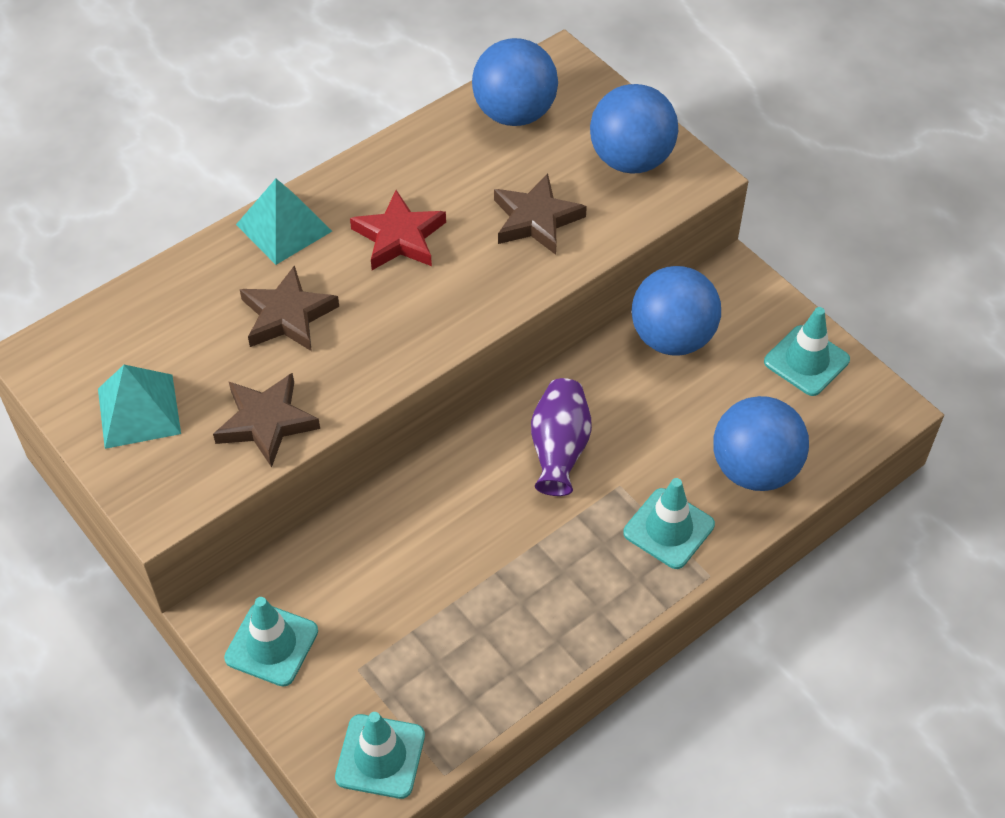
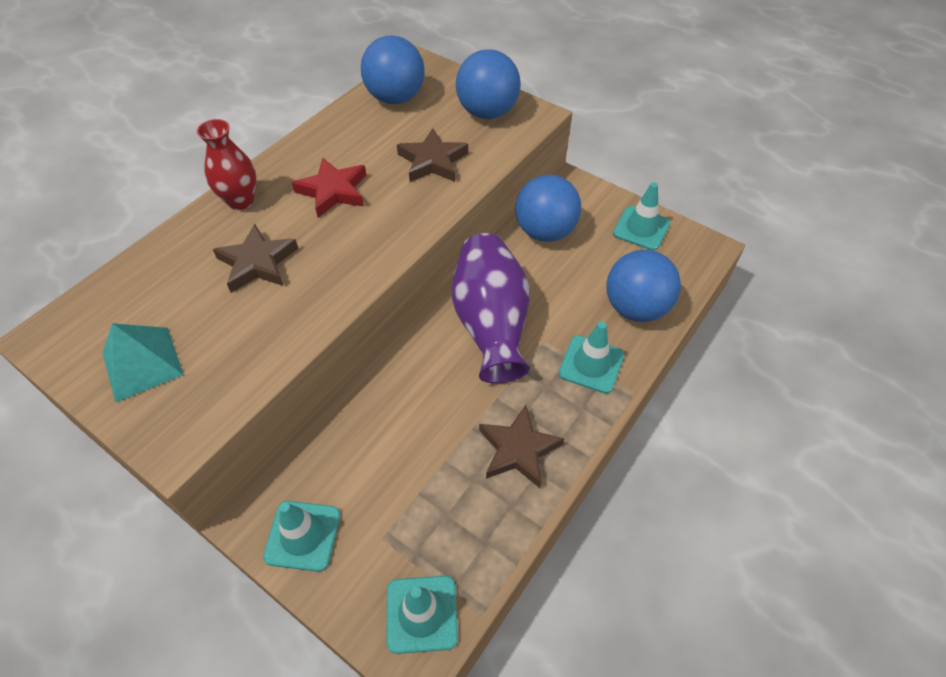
camera: 15 degrees left, 0 degrees up
brown star [213,372,320,468] -> brown star moved to [479,405,564,488]
turquoise pyramid [236,179,332,265] -> red vase [197,119,256,210]
purple vase [531,378,592,496] -> purple vase [452,233,530,383], size x1.63

